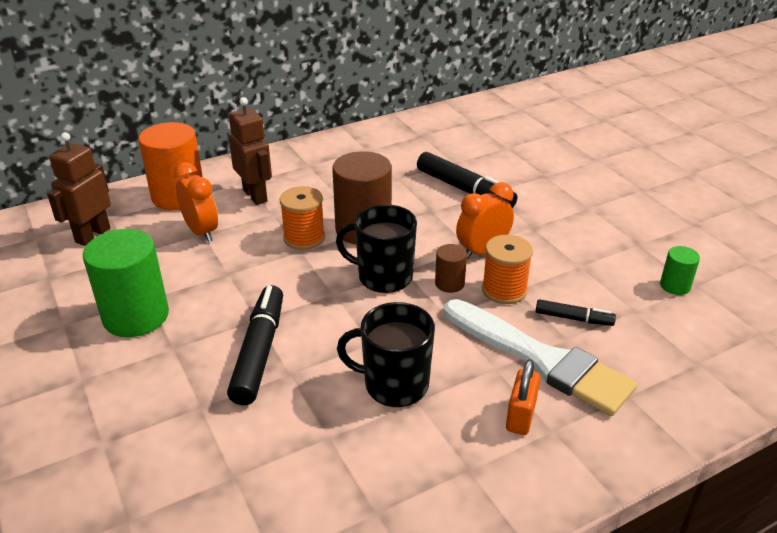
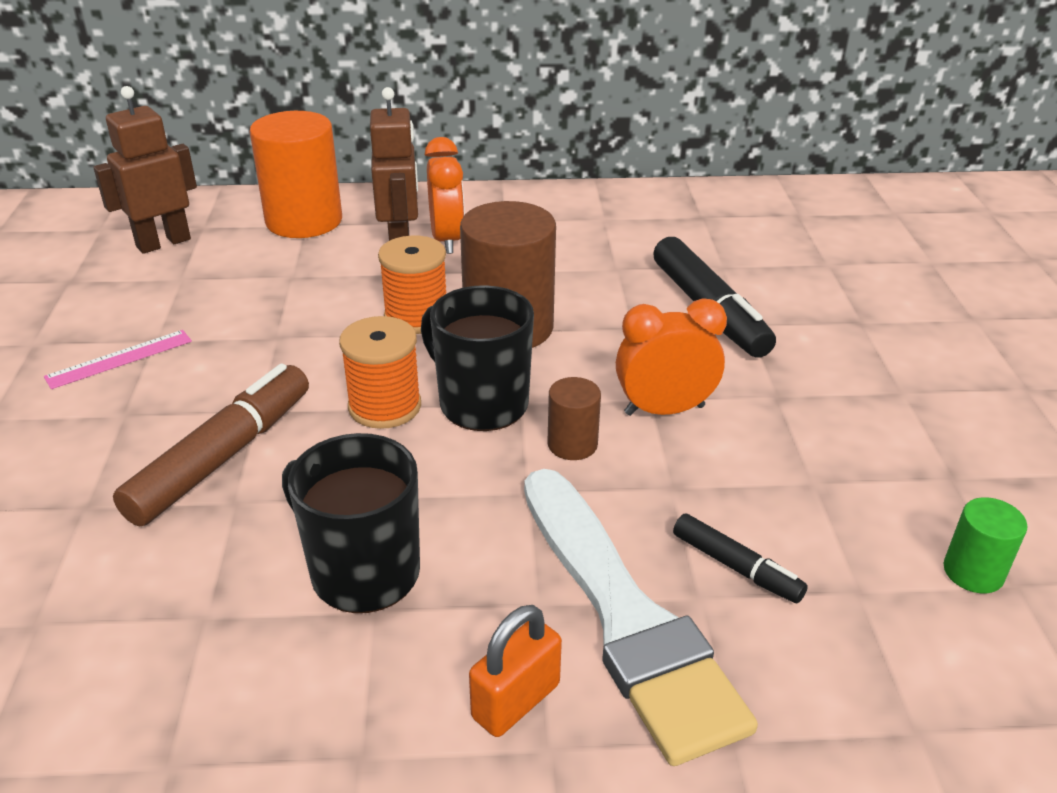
camera: 25 degrees right, 0 degrees up
green cylinder [83,229,169,337] -> pink ruler [44,330,192,389]
orange clock [173,162,218,242] -> orange clock moved to [425,137,465,254]
black marker [227,285,283,405] -> brown marker [113,364,309,527]
orange spool [482,235,533,304] -> orange spool moved to [339,316,421,429]

